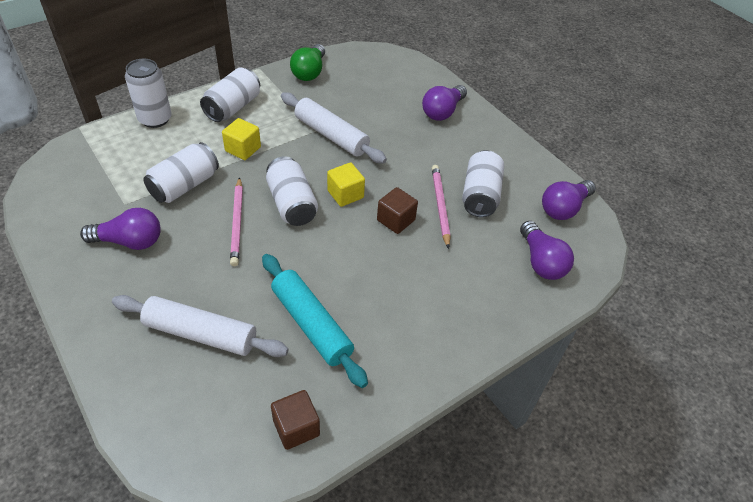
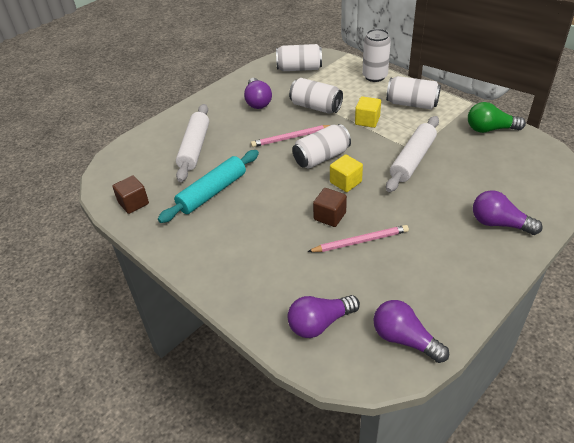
camera: 85 degrees right, 5 degrees down
white can [462,150,504,217] -> white can moved to [276,44,322,71]

